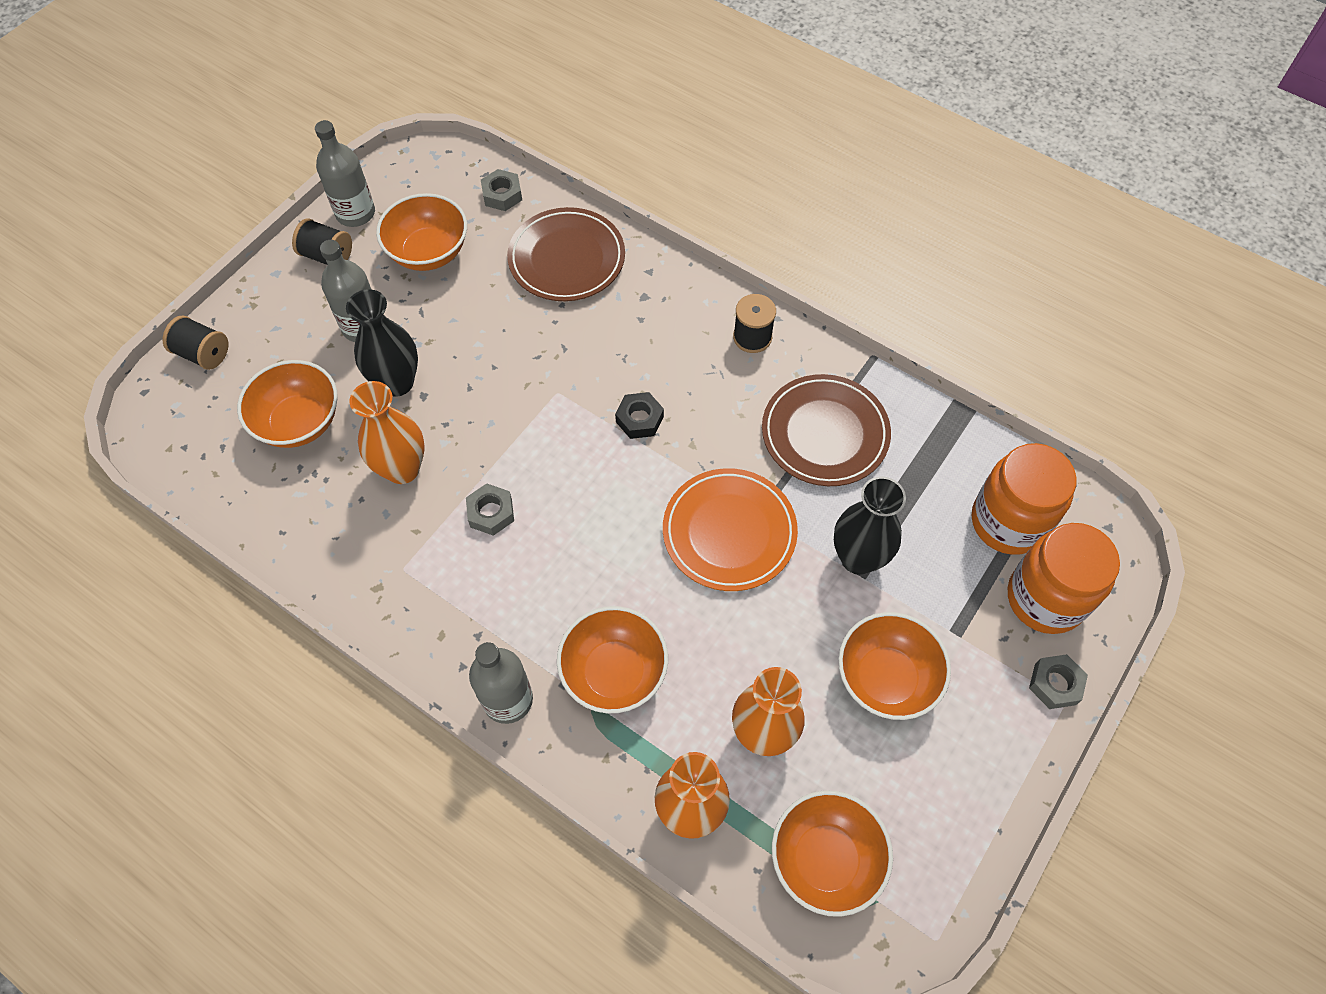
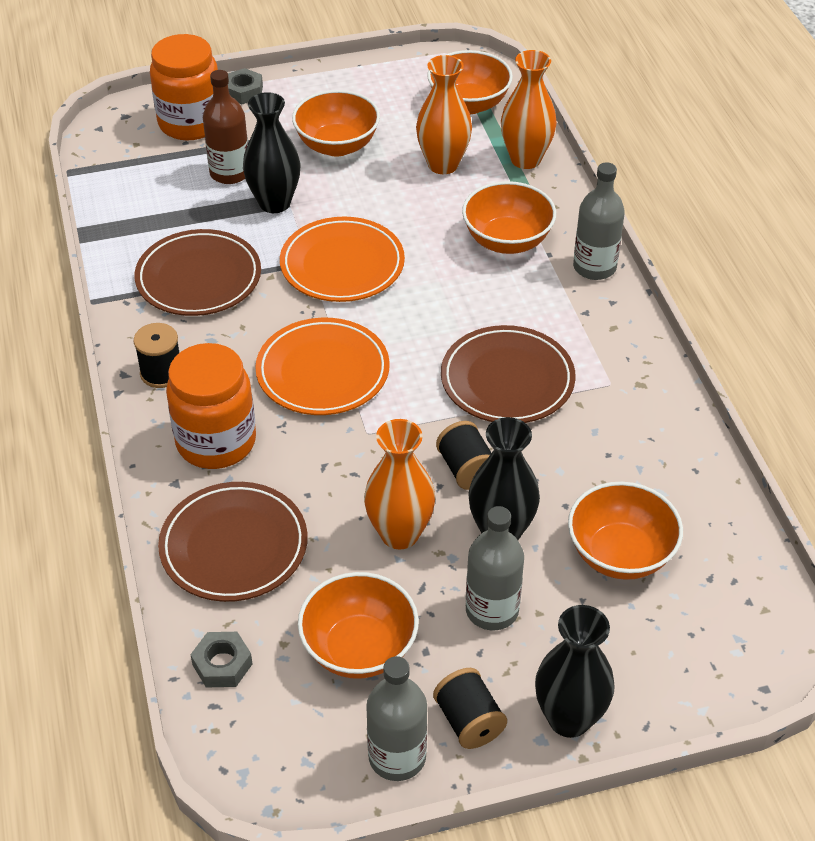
camera: 140 degrees left, 15 degrees down
black spool [162,315,228,370] -> black spool moved to [436,421,491,490]
orange vase [349,381,424,484] -> orange vase moved to [364,419,435,550]
grey nut [466,483,514,536] -> brown plate [441,325,576,423]
black nut [615,392,664,439] -> orange plate [255,318,390,415]
orange jar [972,443,1077,555] -> orange jar moved to [166,343,256,469]
none -> brown bottle [203,70,248,184]
none -> black vase [535,605,615,738]

